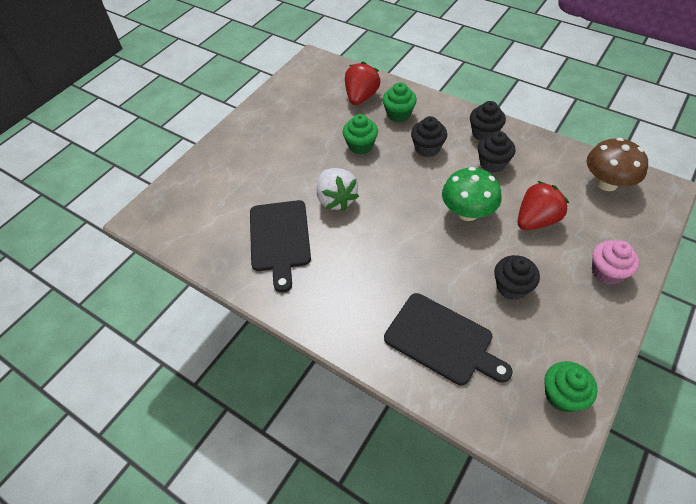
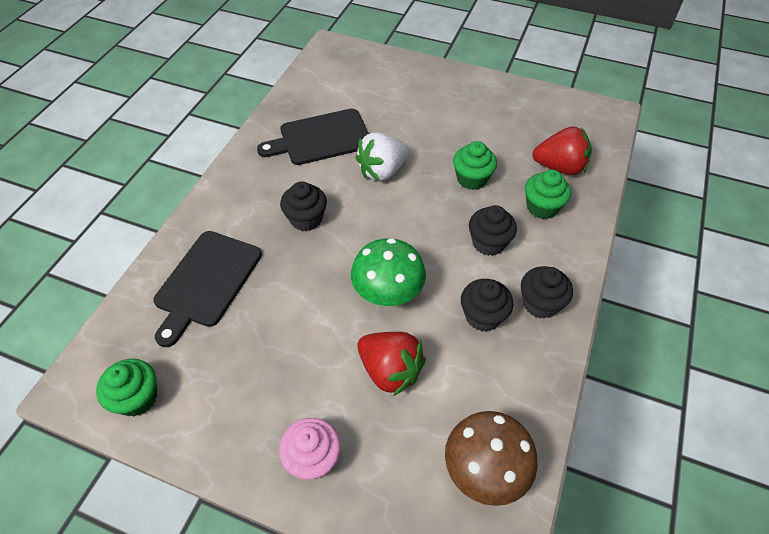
camera: 75 degrees right, 0 degrees up
black cupcake [494,255,540,300] -> black cupcake moved to [280,181,327,231]

